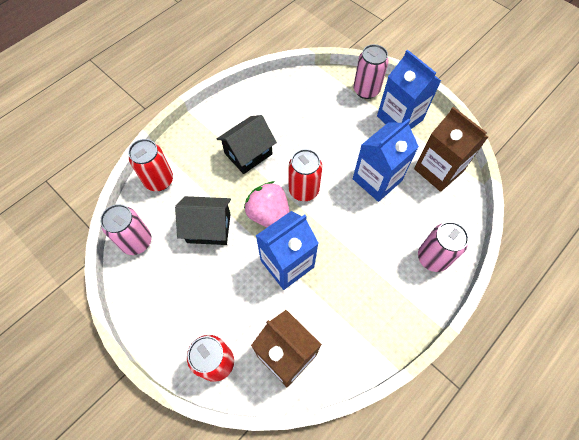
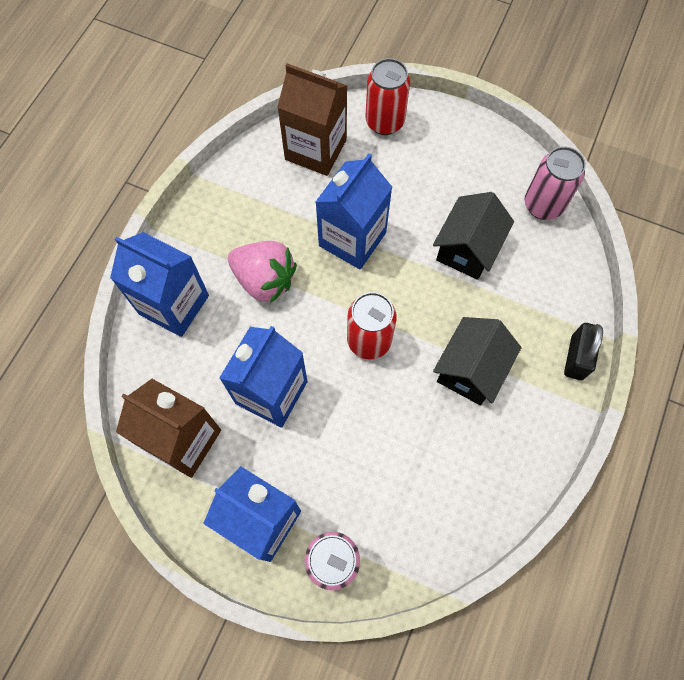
camera: 160 degrees right, 5 degrees up
red can [128,139,173,191] -> none
black house [175,196,231,245] -> black house turned 45 degrees counterclockwise [433,192,514,280]
pink strawberry [244,181,290,227] -> pink strawberry moved to [228,241,297,303]
pink can [418,222,469,272] -> blue carton [110,232,209,337]
none -> black padlock [564,323,603,380]

